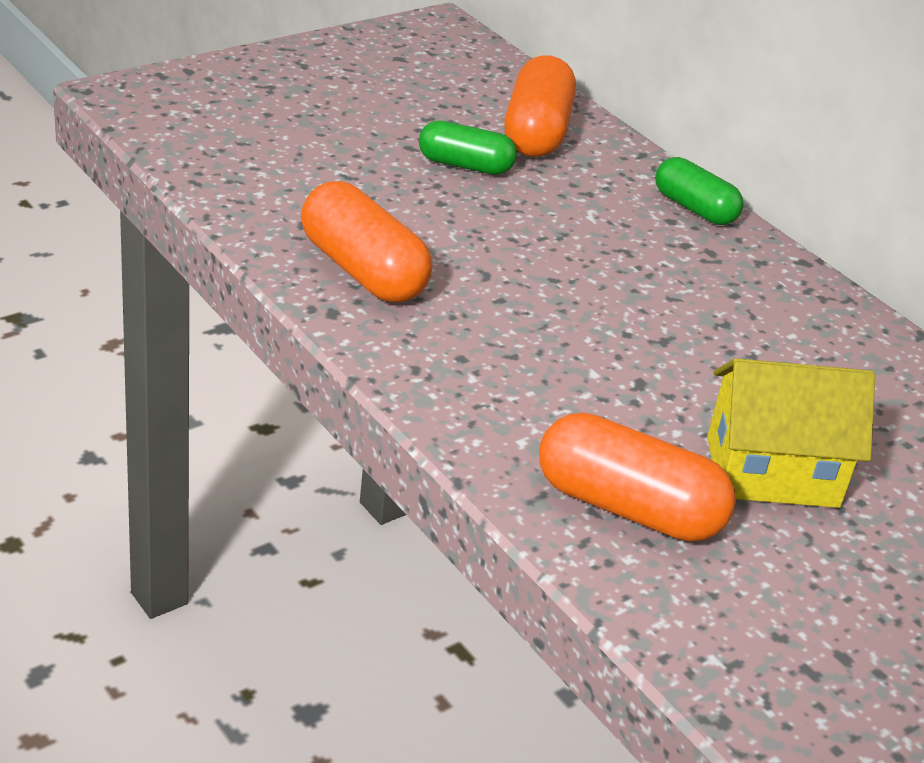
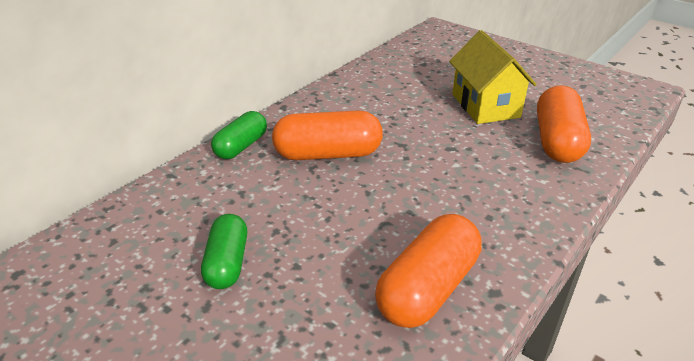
camera: 100 degrees left, 0 degrees up
orange capsule [504,55,576,157] -> orange capsule moved to [272,110,383,160]

